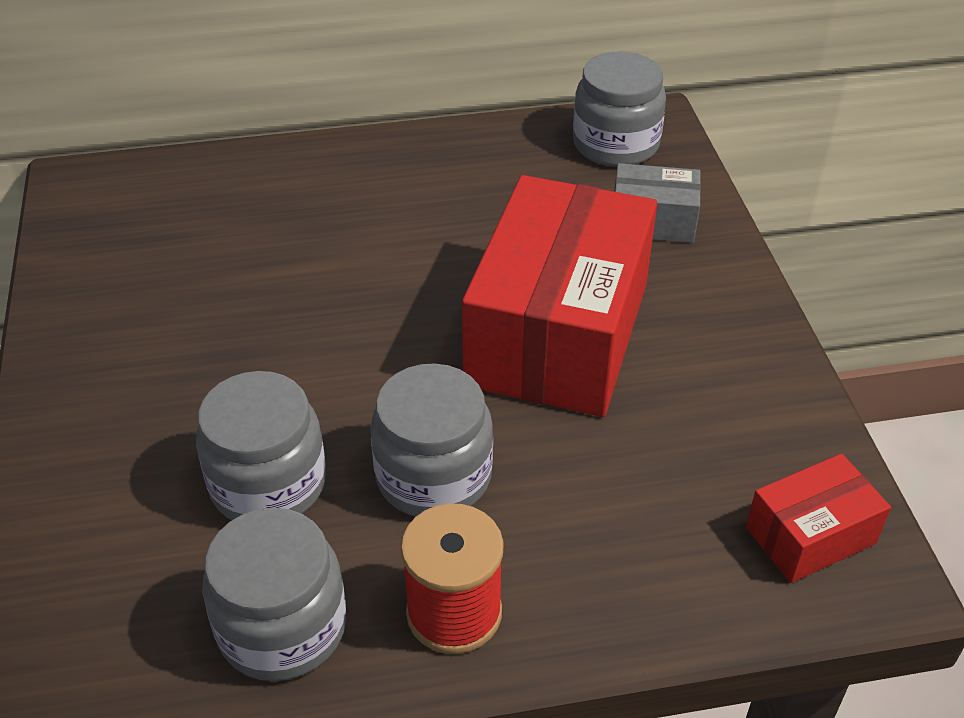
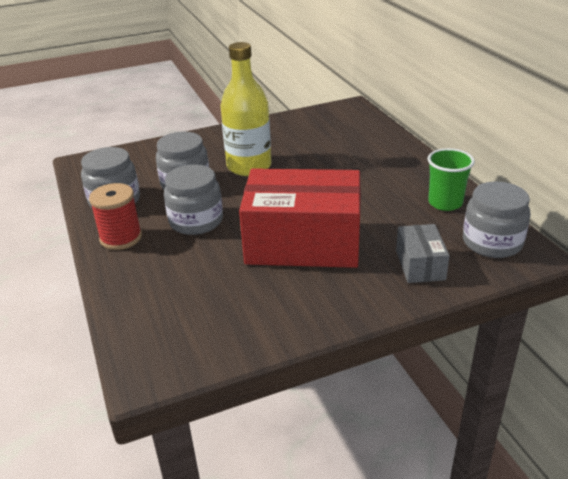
camera: 80 degrees right, 10 degrees down
red box [746,454,891,583] -> none
none -> yellow bottle [220,42,271,176]
none -> green cup [428,148,475,211]

